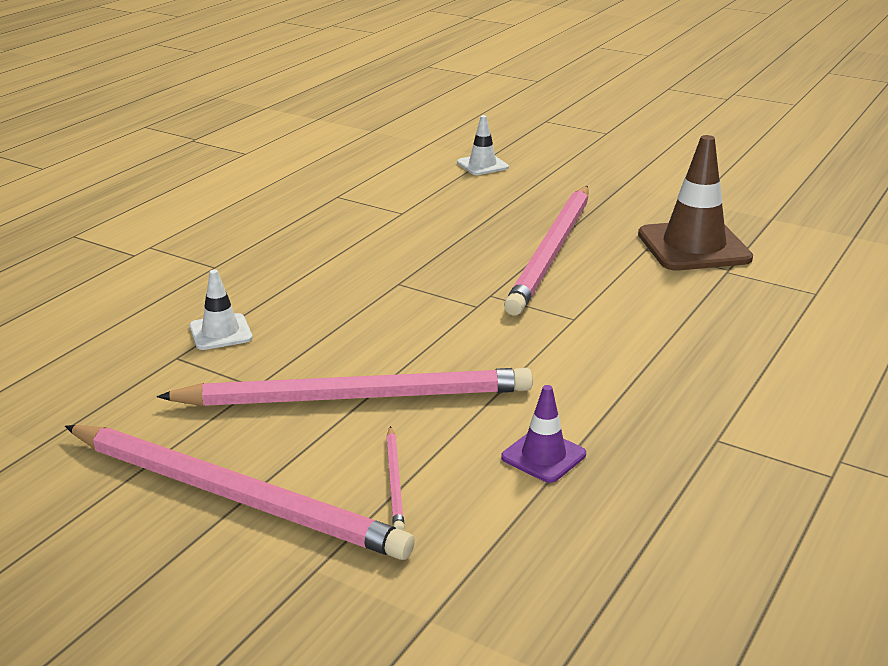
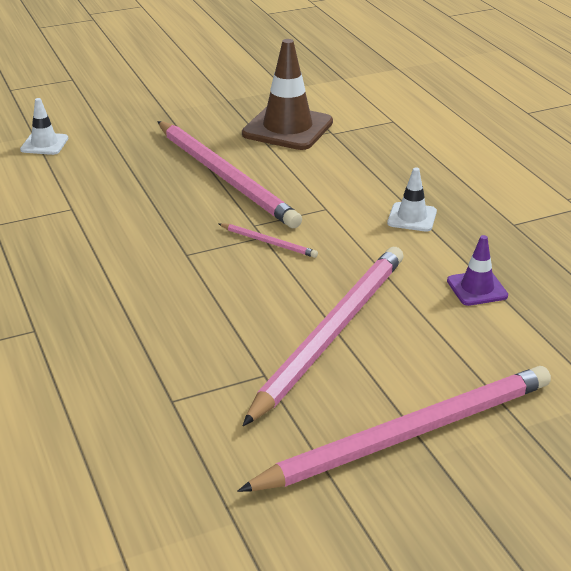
camera: 55 degrees left, 5 degrees up
white traffic cone [190,269,252,350] -> white traffic cone moved to [387,167,437,232]
pink pencil [386,426,405,531] -> pink pencil moved to [219,223,318,258]

